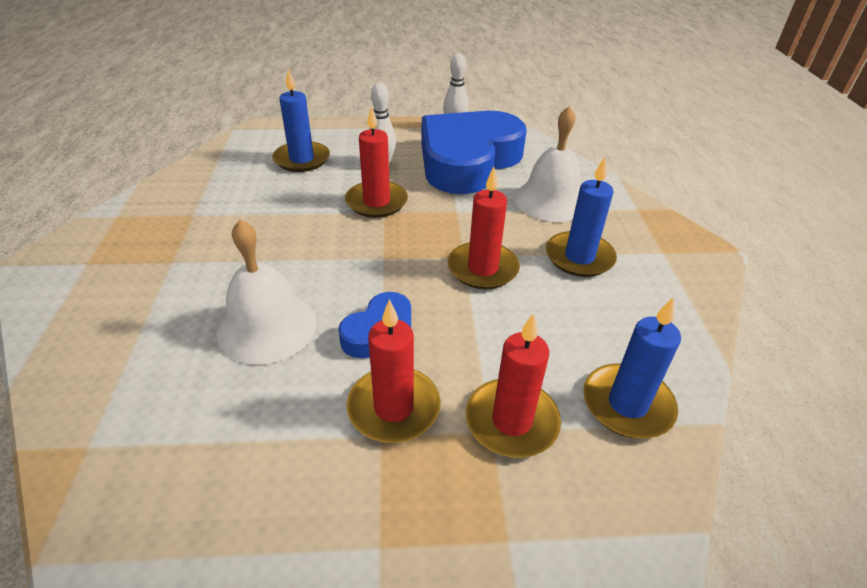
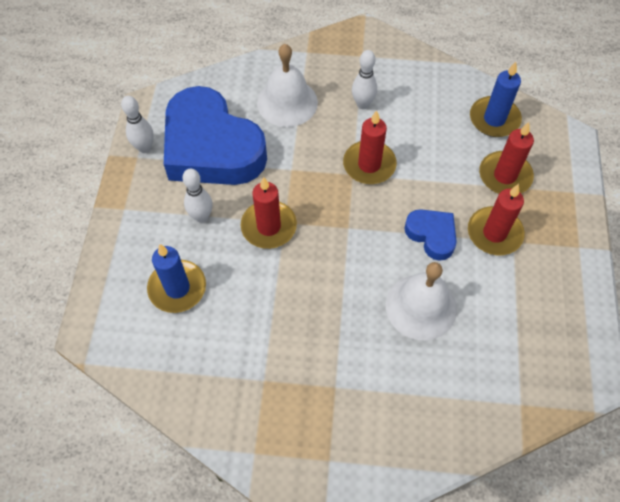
camera: 80 degrees left, 20 degrees up
blue candle [546,157,617,277] -> white bowling pin [352,50,377,109]

